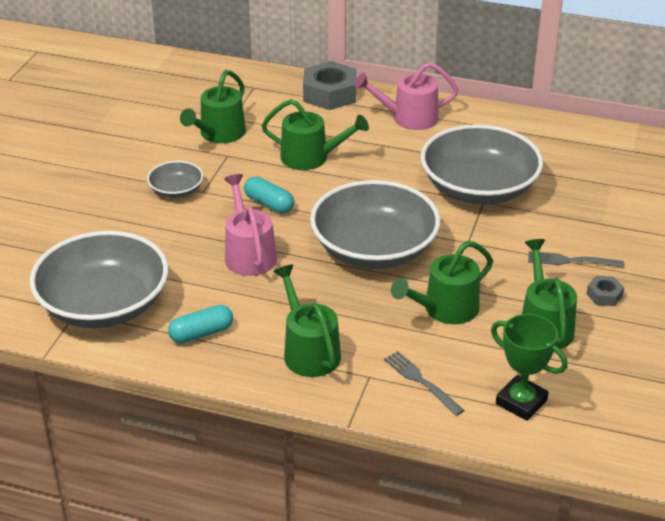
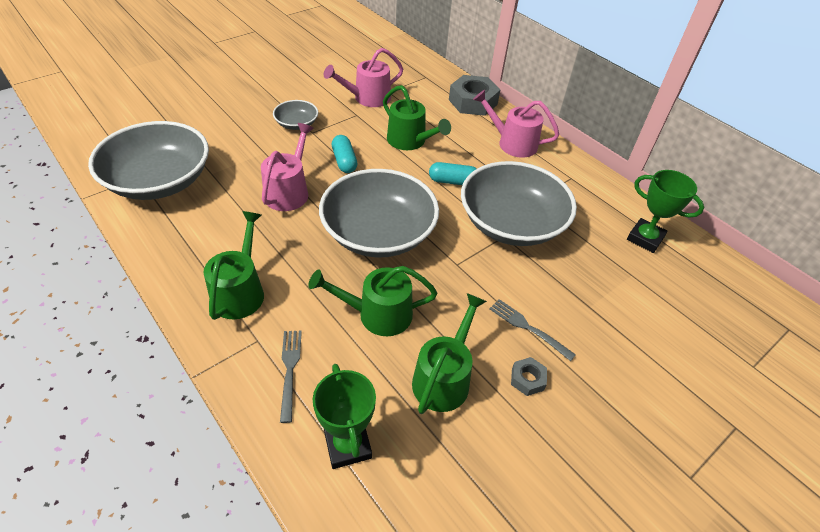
camera: 30 degrees right, 10 degrees up
turquoise capsule [168,305,233,343] -> turquoise capsule moved to [429,162,477,185]
green watering can [180,70,246,143] -> pink watering can [324,48,403,107]
none -> green trophy [627,170,704,253]

